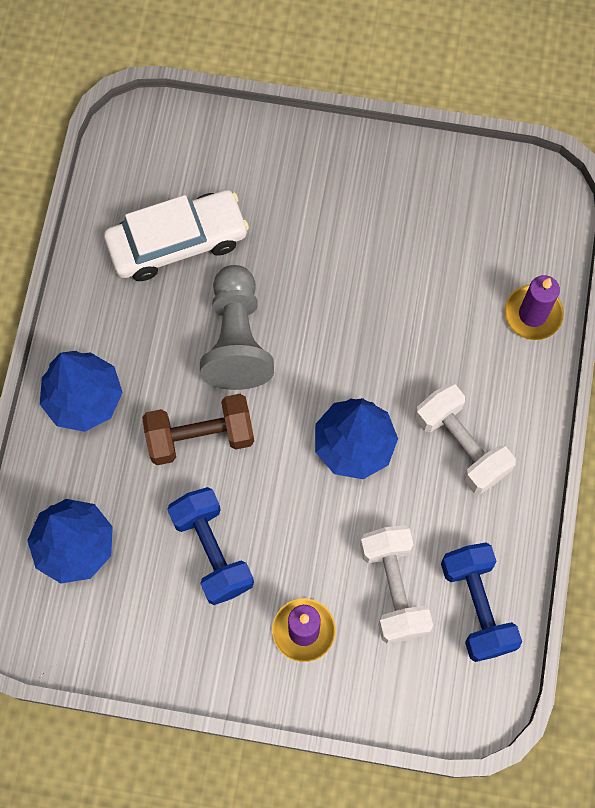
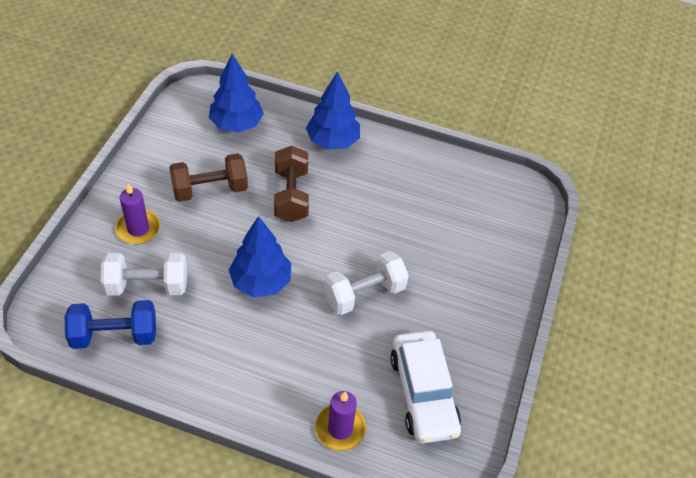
camera: 95 degrees right, 20 degrees down
white car [104,190,249,281] -> white car moved to [390,331,461,443]
blue dumbbell [167,487,254,605] -> brown dumbbell [169,153,248,202]
grey pawn [200,265,274,390] -> none
white dumbbell [415,383,516,494] -> white dumbbell moved to [323,251,409,315]

